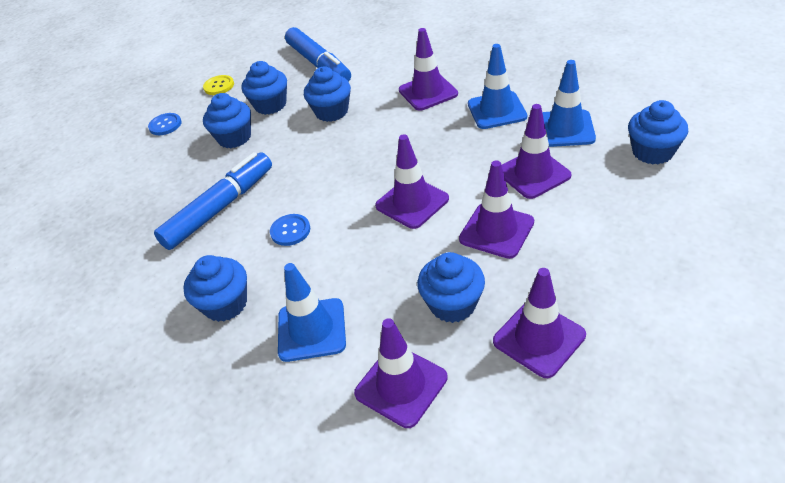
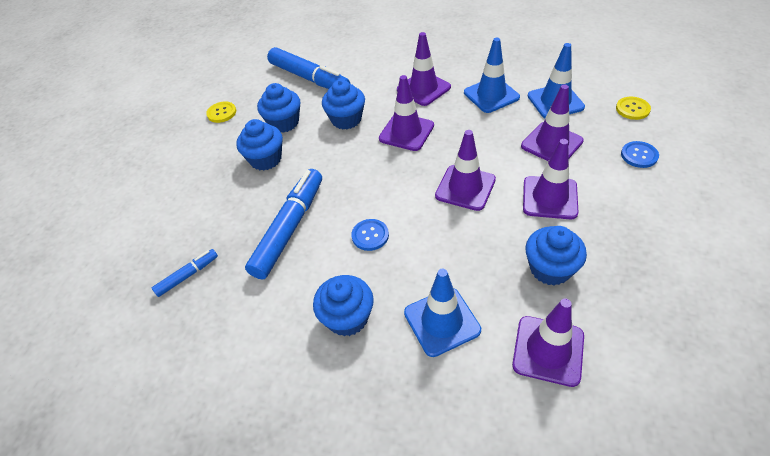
camera: 20 degrees left, 5 degrees up
blue button [148,113,182,135] -> blue button moved to [621,141,659,168]
purple traffic cone [493,268,586,378] -> purple traffic cone moved to [379,75,434,151]
blue cupcake [628,100,688,164] -> yellow button [616,97,651,120]
none -> blue marker [152,249,218,297]

